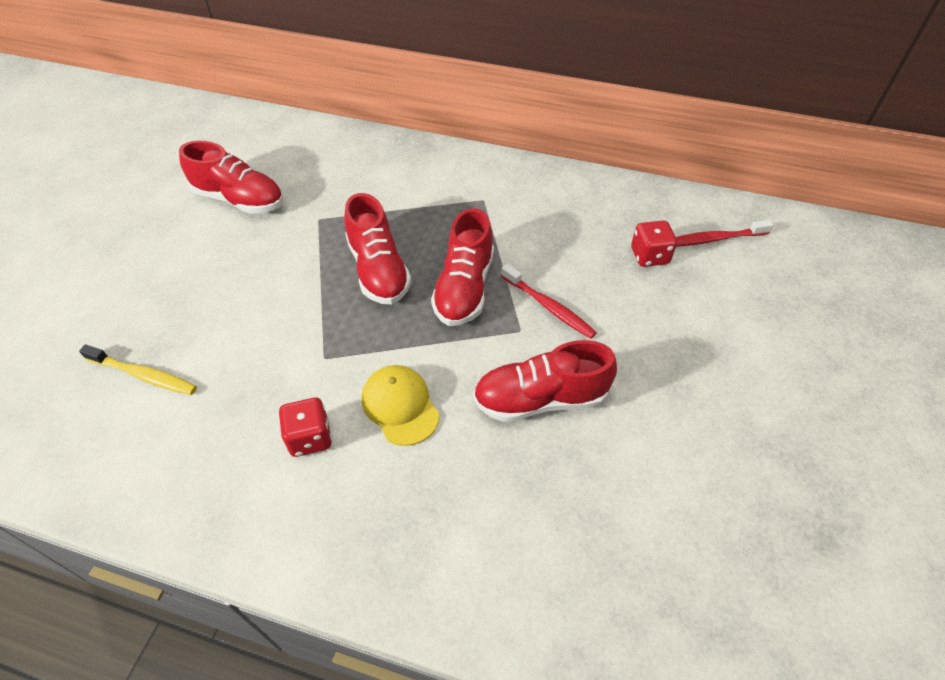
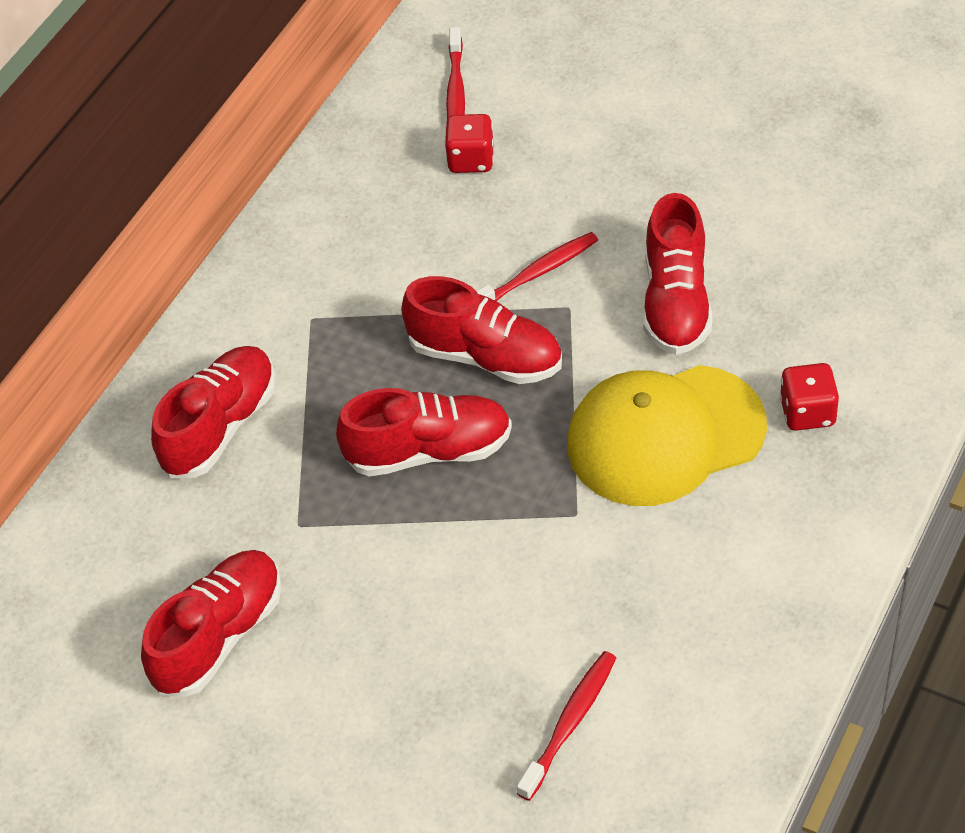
camera: 75 degrees left, 0 degrees up
yellow toothbrush [79,344,197,395] -> red toothbrush [517,651,616,801]
red dice [279,398,332,457] -> red dice moved to [780,363,839,431]
yellow cap [362,365,440,446] -> yellow cap [567,365,767,506], size x1.78
none -> red shoe [151,346,276,478]

